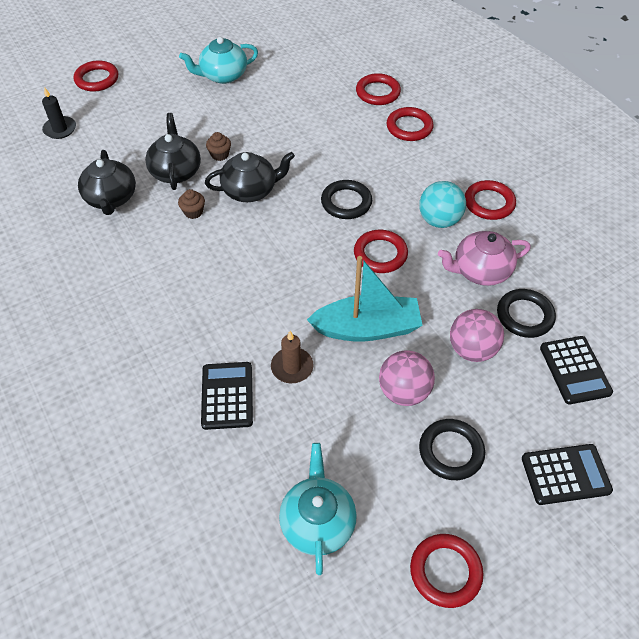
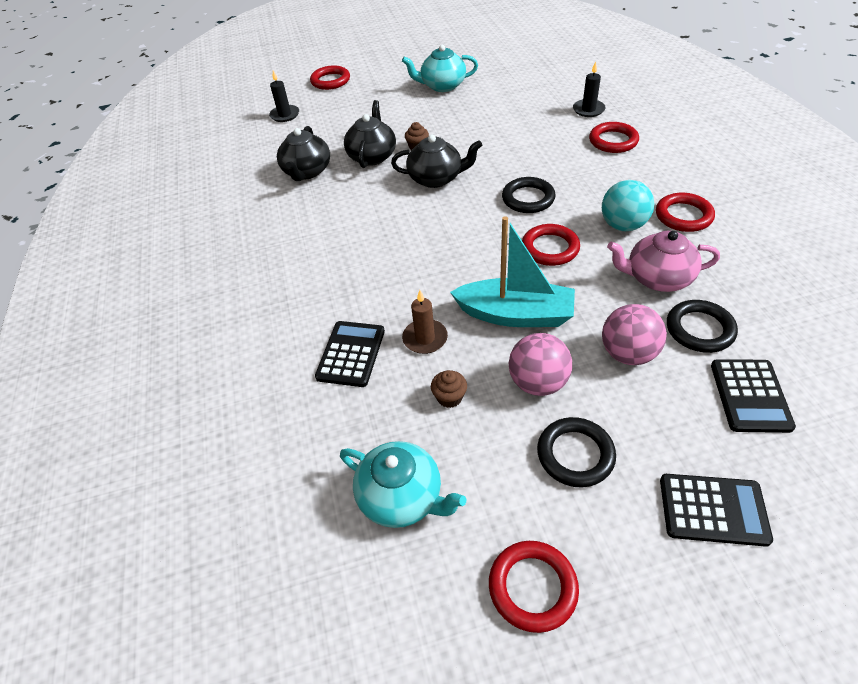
camera: 20 degrees right, 5 degrees down
brown cupcake [178,189,205,219] -> brown cupcake moved to [431,370,467,408]
turquoise teapot [279,443,357,575] -> turquoise teapot turned 105 degrees clockwise [340,441,466,528]
red ring [356,73,401,105] -> black candle [573,62,606,117]

